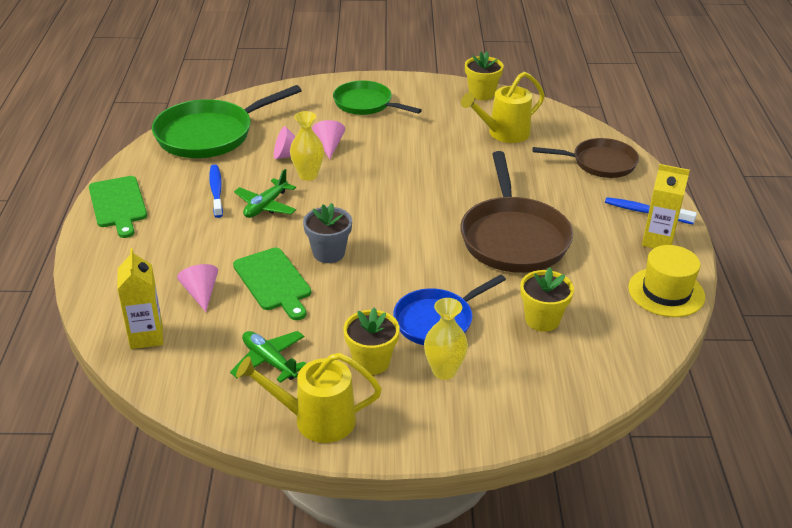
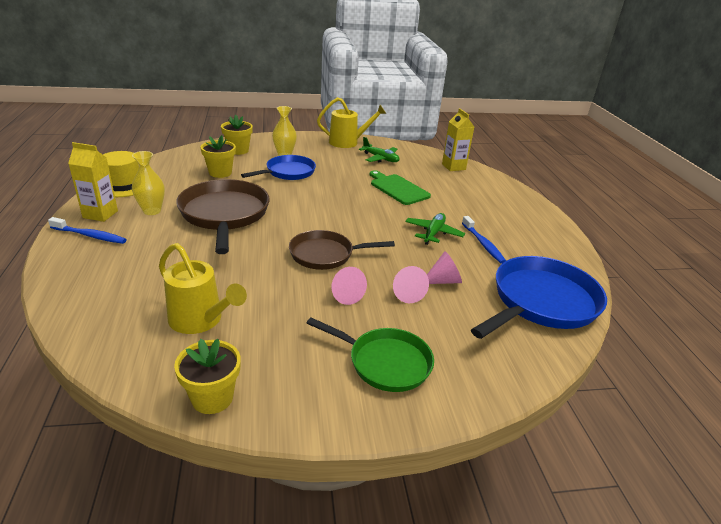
camera: 170 degrees right, 5 degrees down
green cutting board [89,176,147,238] -> none
green pan [152,85,302,158] -> blue pan [471,256,607,339]
pink cone [177,264,218,312] -> pink cone moved to [331,267,367,305]
yellow vase [290,111,324,181] -> yellow vase moved to [132,151,165,215]
grey flower pot [303,203,352,263] -> none
yellow flower pot [343,307,399,375] -> yellow flower pot moved to [221,115,253,155]
yellow watering can [461,72,545,143] -> yellow watering can turned 75 degrees clockwise [159,243,247,334]
brown pan [533,138,639,178] -> brown pan moved to [289,230,395,270]

